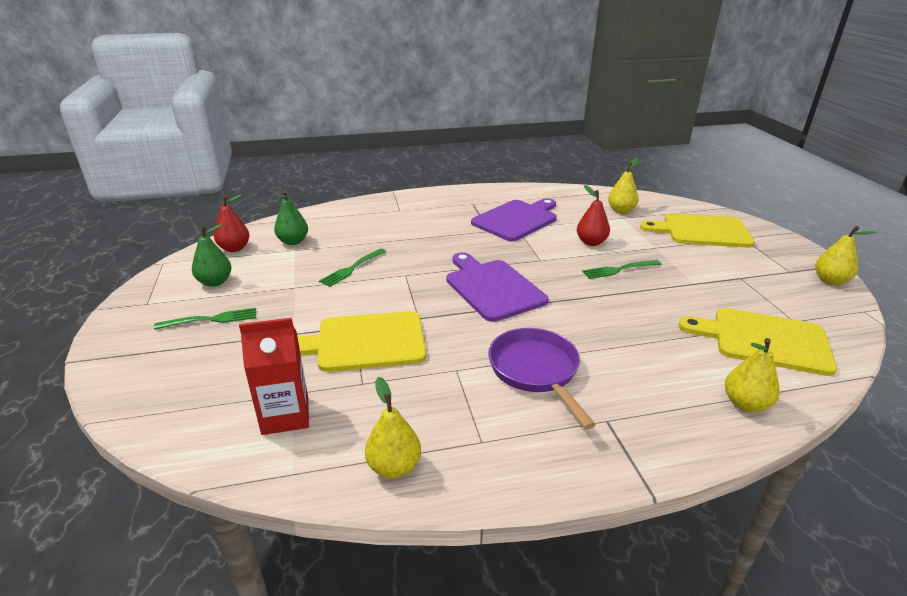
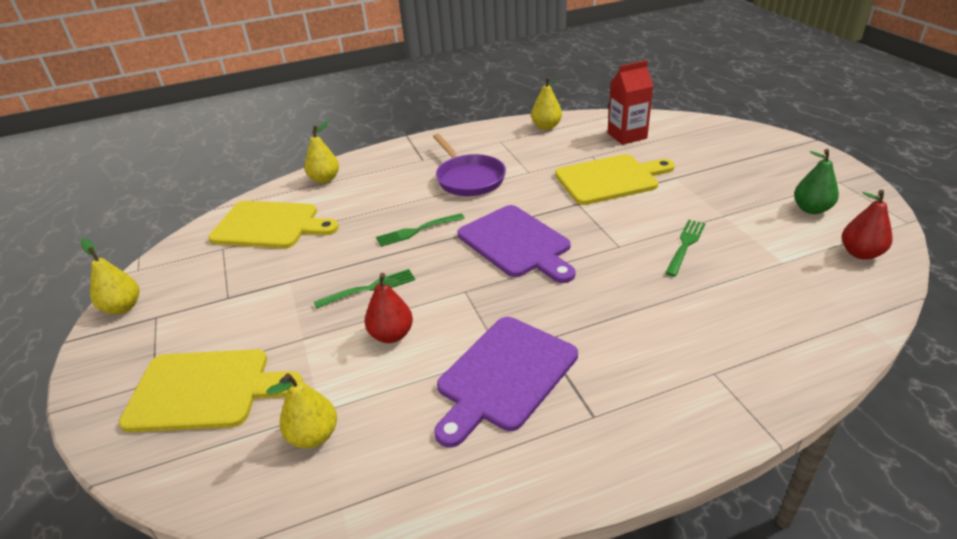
camera: 175 degrees right, 5 degrees up
green fork [154,308,256,330] -> green fork moved to [376,213,465,247]
green pear [274,190,308,245] -> none

